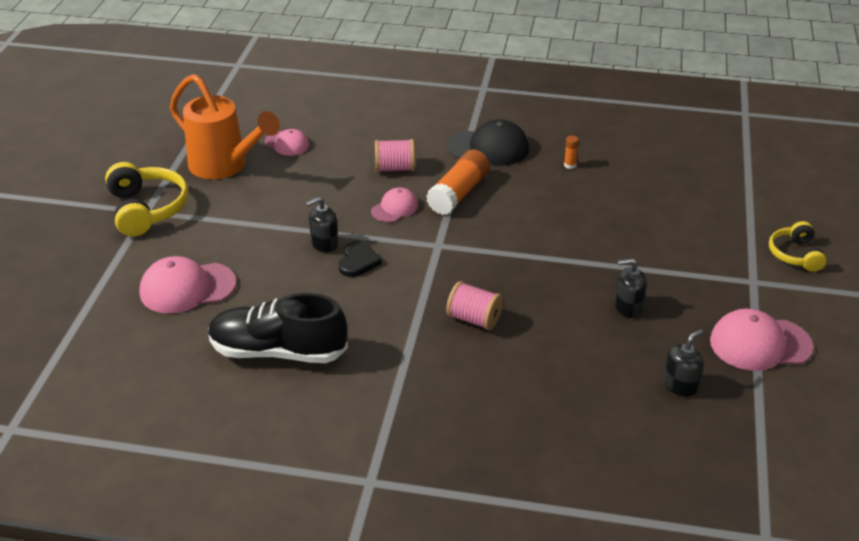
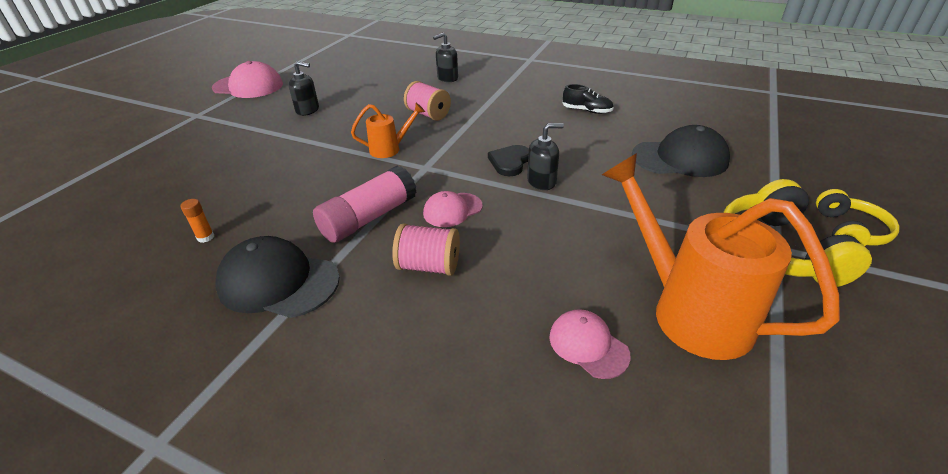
camera: 165 degrees left, 0 degrees up
pink cap [140,256,236,314] -> black cap [632,125,730,177]
black shoe [208,293,348,363] -> black shoe [562,84,614,114], size x0.46
orange glue stick [426,150,490,215] -> pink glue stick [313,166,417,243]
black soap dispenser [663,329,704,397] -> black soap dispenser moved to [433,33,458,82]
yellow headphones [769,221,827,272] -> yellow headphones moved to [816,189,900,246]
none -> orange watering can [351,103,425,158]

